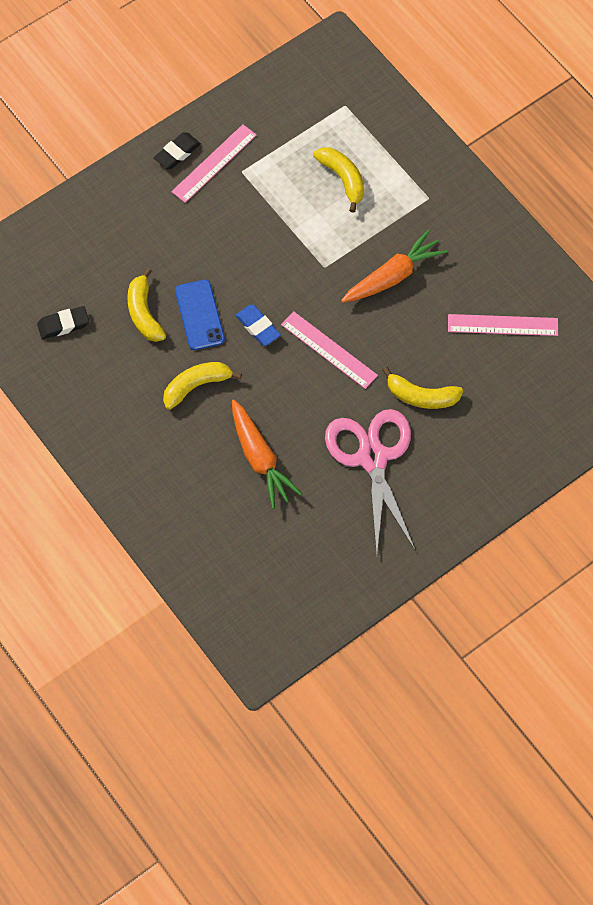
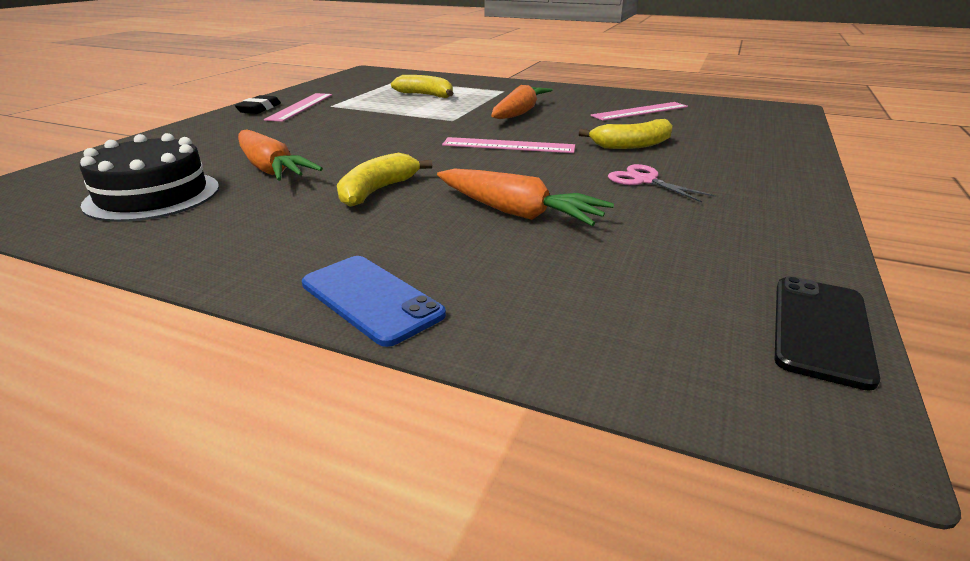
camera: 30 degrees left, 35 degrees down
black eraser [37,306,89,339] -> black cake [80,133,219,222]
yellow banana [127,268,166,342] -> orange carrot [238,130,323,181]
blue phone [175,280,225,350] -> blue phone moved to [302,256,446,347]
blue eraser [236,305,281,346] -> none
pink scissors [325,409,415,554] -> pink scissors [608,164,716,202], size x0.48
none -> black phone [775,276,880,391]

